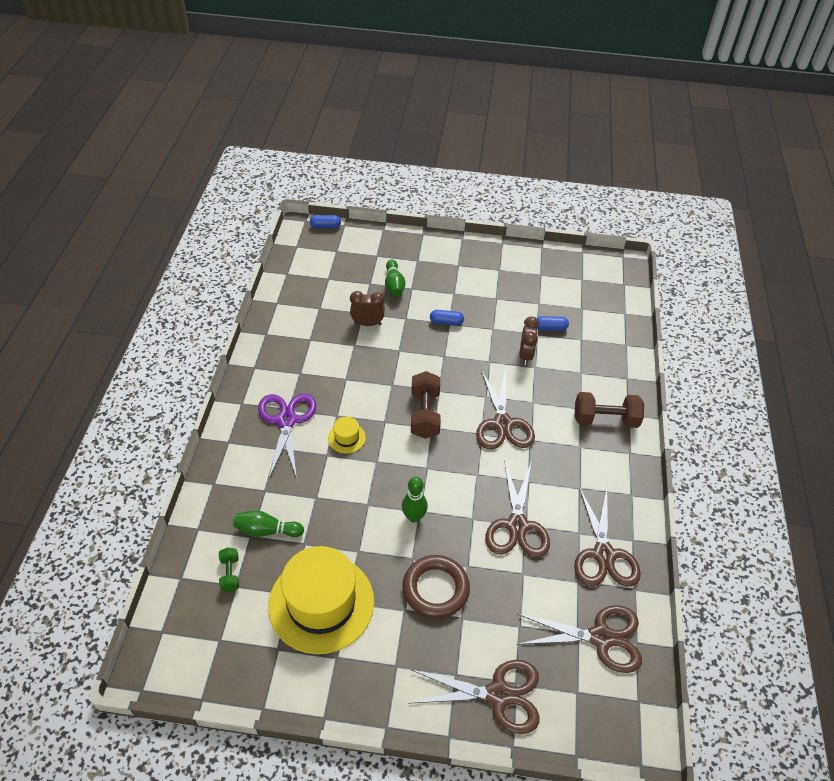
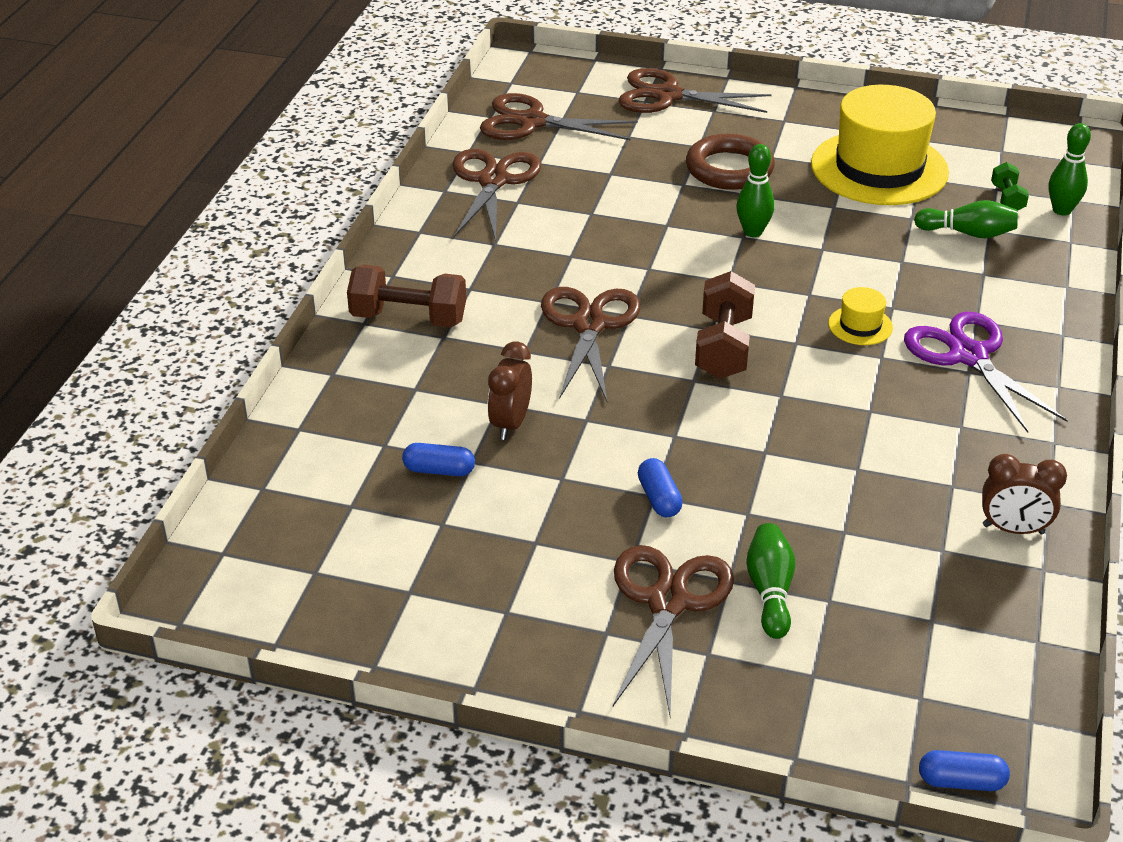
camera: 170 degrees left, 10 degrees down
purple scissors [258,394,316,478] -> purple scissors turned 150 degrees clockwise [904,312,1068,433]
brown clock [350,291,385,326] -> brown clock moved to [982,454,1067,534]
blue capsule [430,310,464,325] -> blue capsule turned 60 degrees clockwise [638,458,683,517]
brown scissors [485,460,550,558] -> brown scissors moved to [613,545,734,716]
none -> green bowling pin [1049,123,1091,216]

